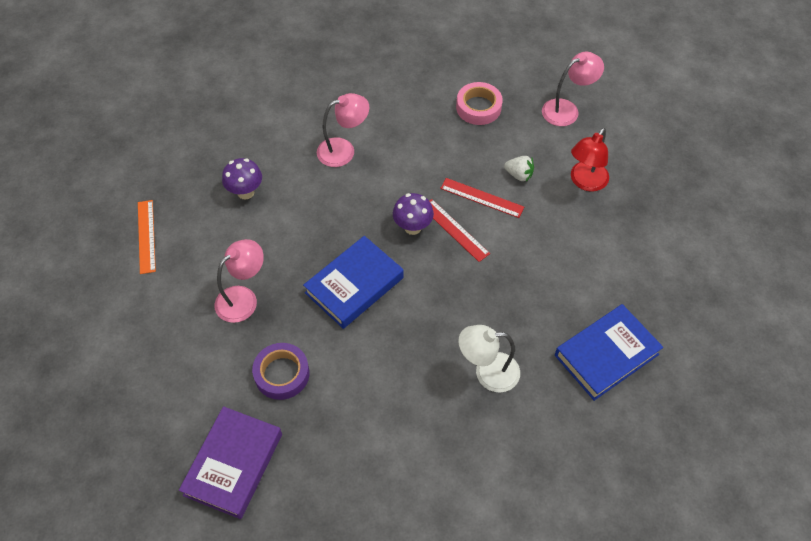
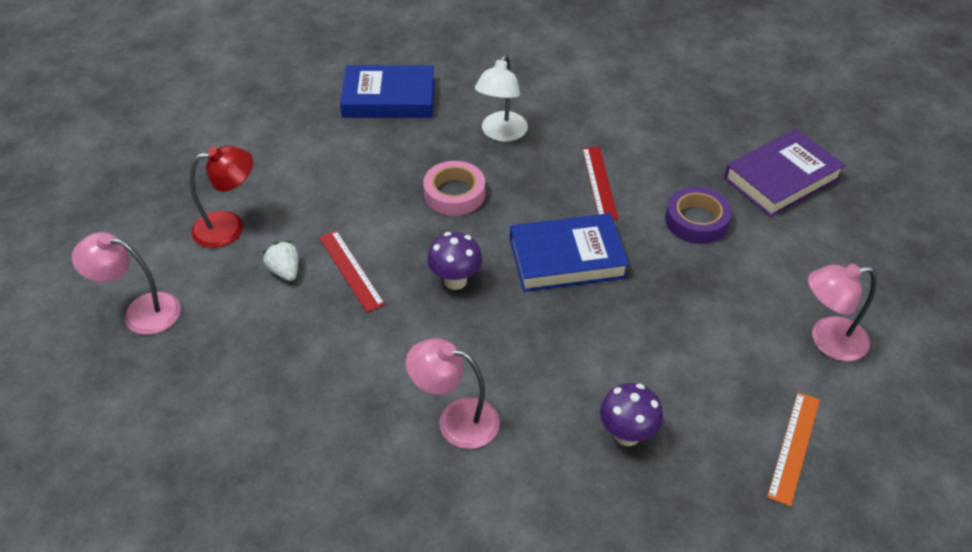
camera: 145 degrees left, 10 degrees down
pink lamp [215,239,264,323] -> pink lamp moved to [808,264,877,361]
red ruler [429,199,490,262] -> red ruler moved to [582,147,618,220]
pink tape [456,82,503,125] -> pink tape moved to [423,161,485,216]
white lamp [459,325,520,392] -> white lamp turned 75 degrees clockwise [475,54,528,142]

